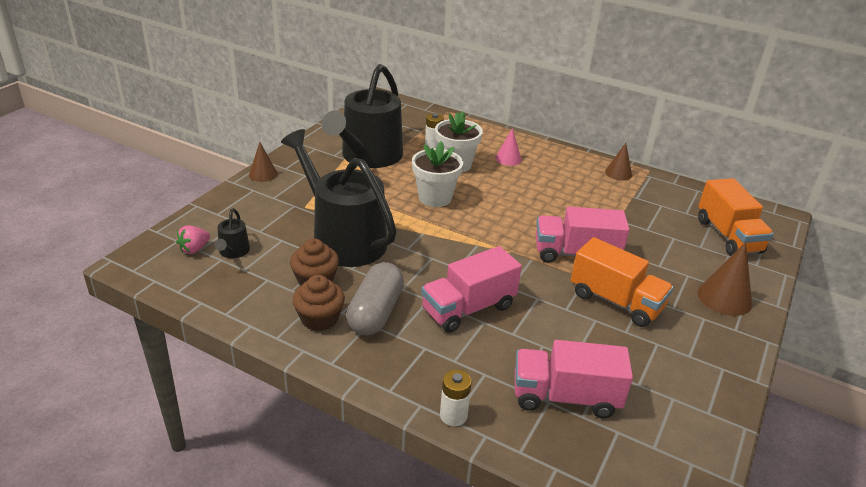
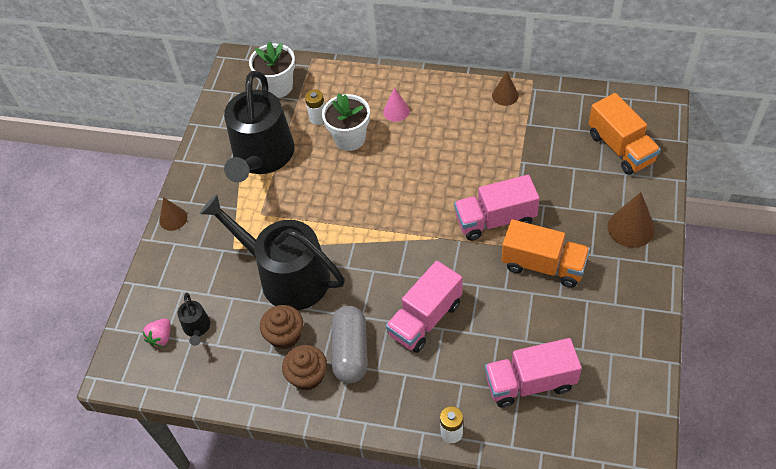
camera: 10 degrees left, 20 degrees up
white flower pot [412,141,463,207] -> white flower pot moved to [249,41,295,98]

